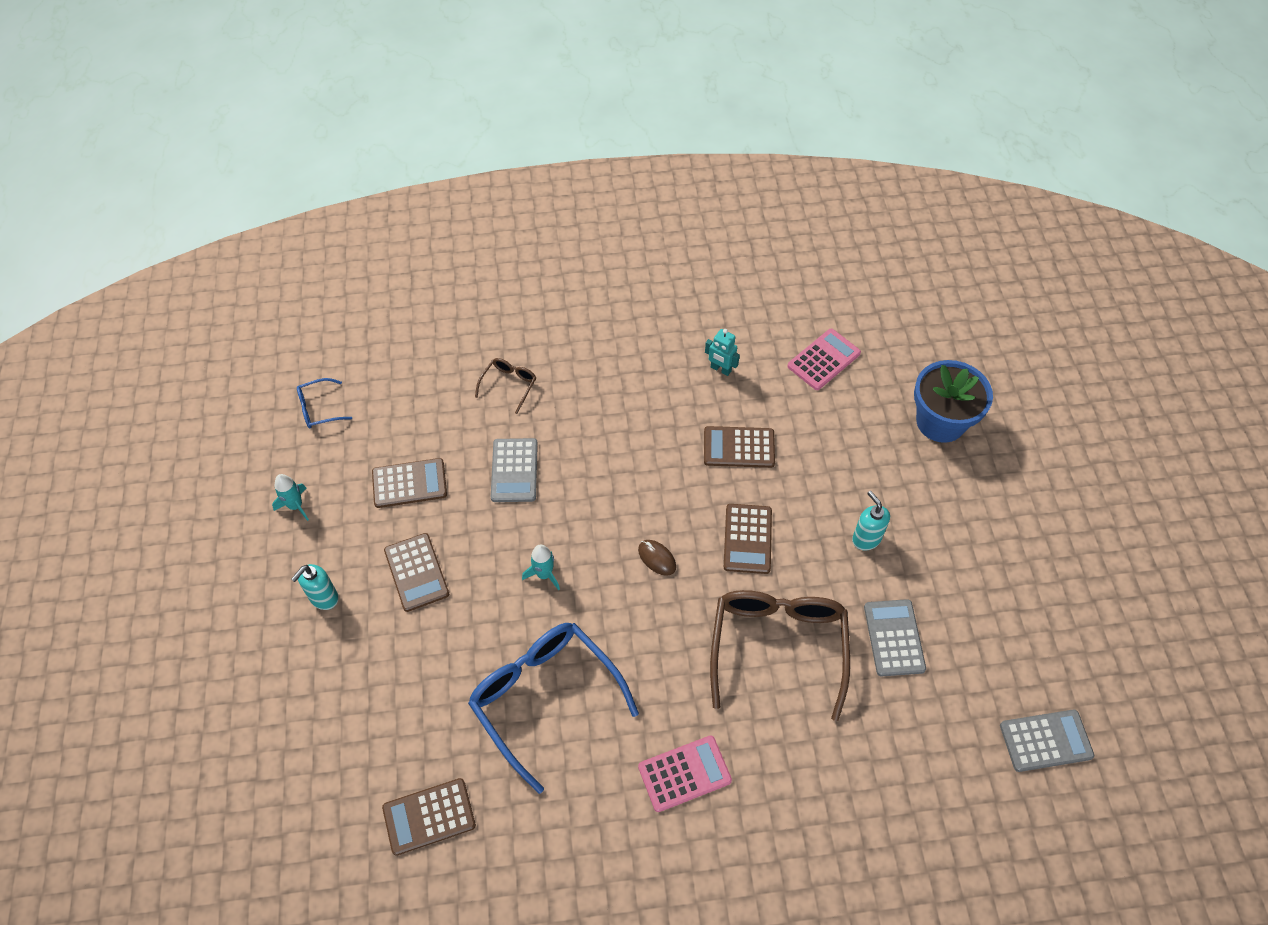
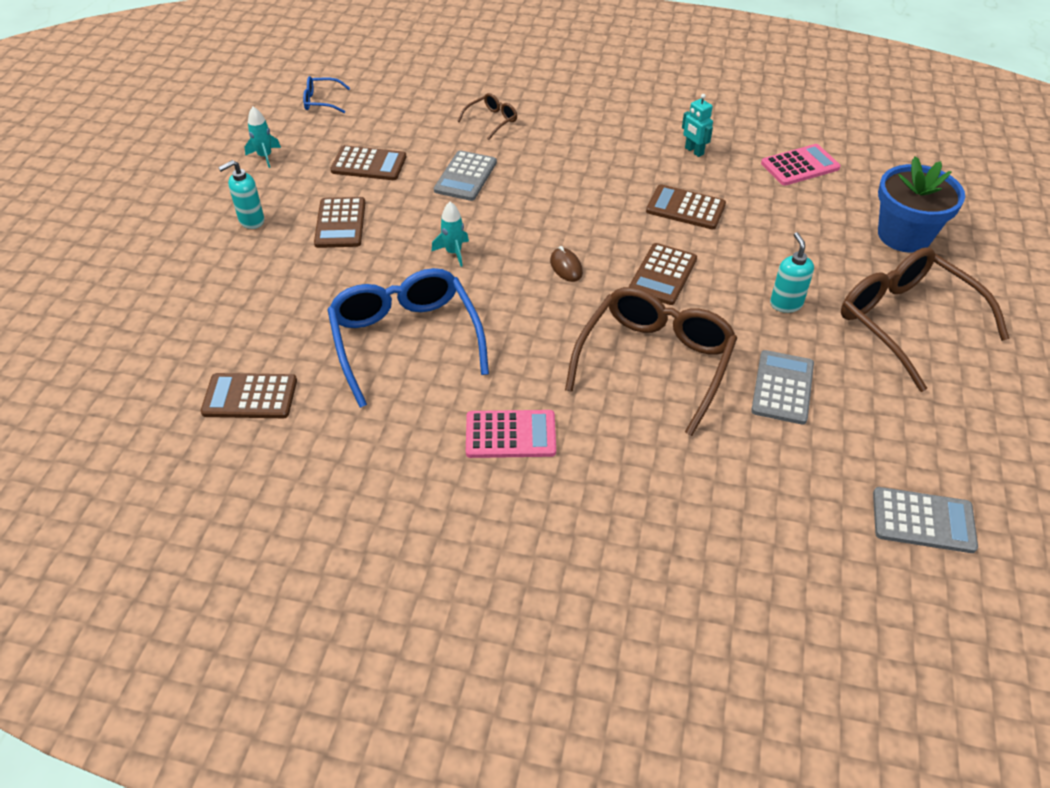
camera: 20 degrees right, 10 degrees down
none -> brown glasses [841,247,1009,392]

